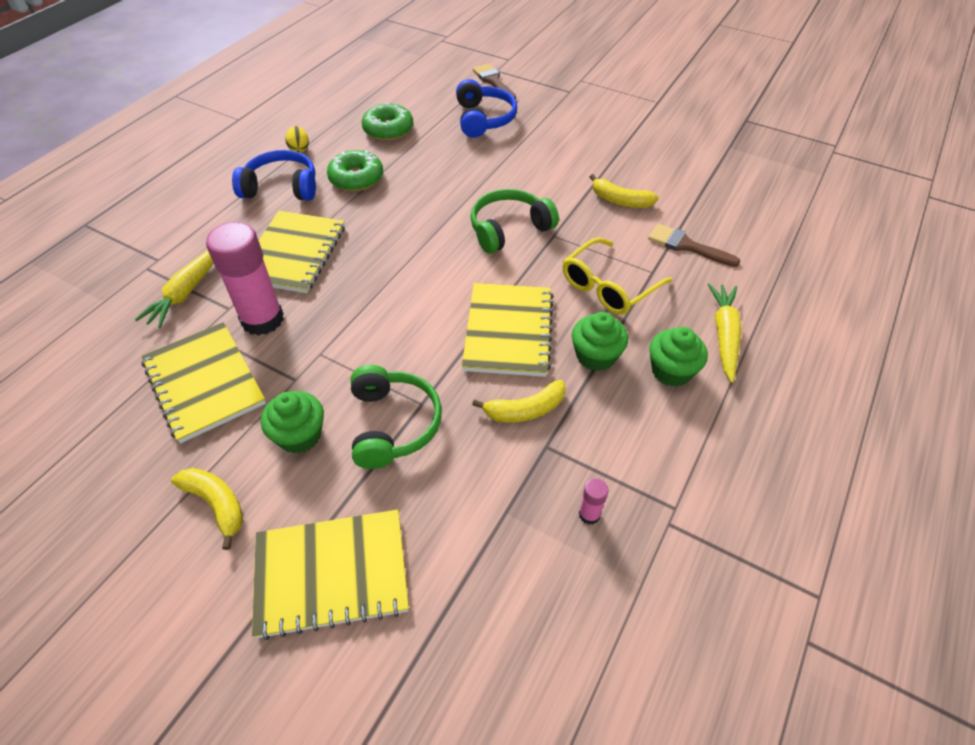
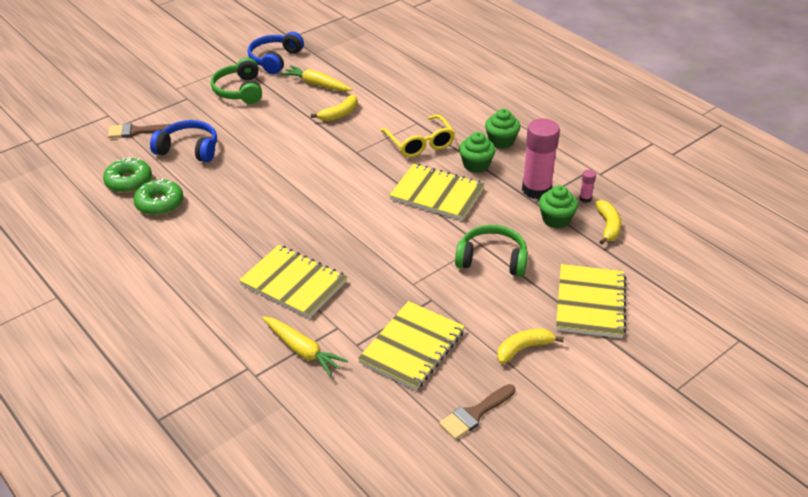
camera: 70 degrees left, 10 degrees down
yellow notebook [141,322,266,443] -> yellow notebook turned 45 degrees counterclockwise [358,301,465,390]
pink glue stick [206,222,284,336] -> pink glue stick moved to [522,118,560,199]
blue headphones [232,150,316,201] -> blue headphones moved to [248,32,304,74]
green cupcake [261,391,324,454] -> green cupcake moved to [539,185,578,228]
yellow egg [285,126,309,153] -> none
green donut [327,150,383,191] -> green donut moved to [103,157,152,193]
green headphones [470,189,559,253] -> green headphones moved to [211,58,262,104]
yellow banana [472,380,566,422] -> yellow banana moved to [595,200,621,244]
brown brush [648,224,740,267] -> brown brush moved to [439,384,515,440]
yellow carrot [708,283,741,383] -> yellow carrot moved to [281,65,353,91]

